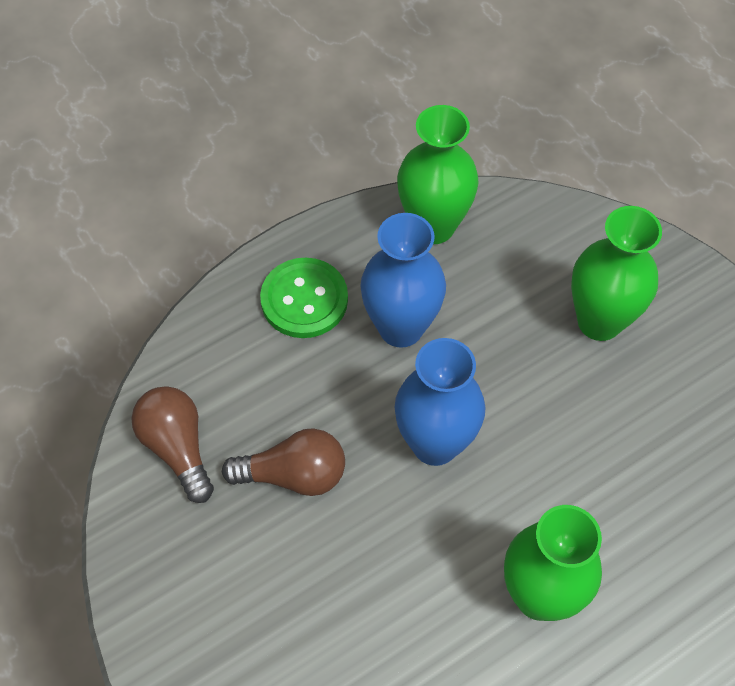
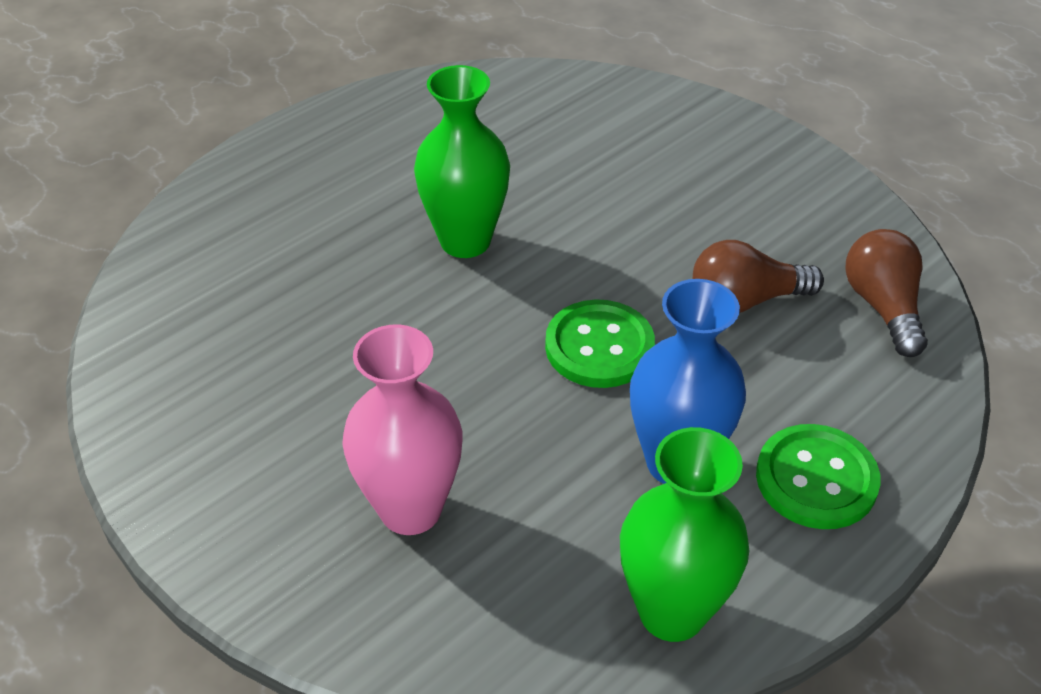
camera: 170 degrees right, 15 degrees down
brown light bulb [131,386,214,503] -> brown light bulb turned 150 degrees counterclockwise [845,229,928,357]
blue vase [395,338,486,466] -> green button [545,299,655,388]
green vase [571,206,662,341] -> pink vase [342,325,462,535]

